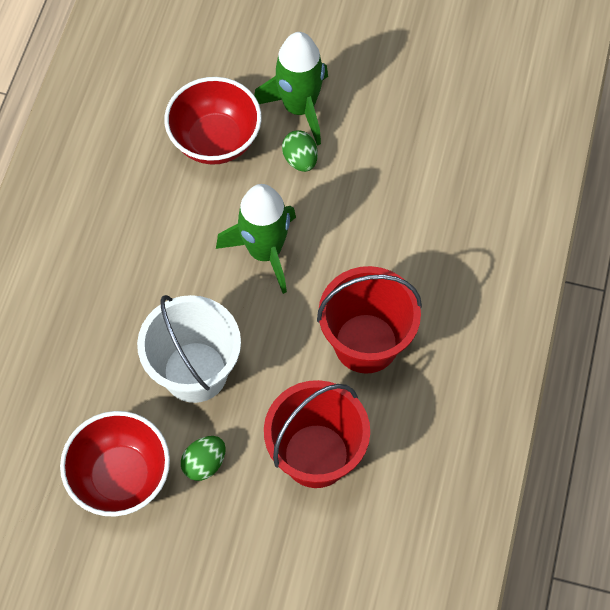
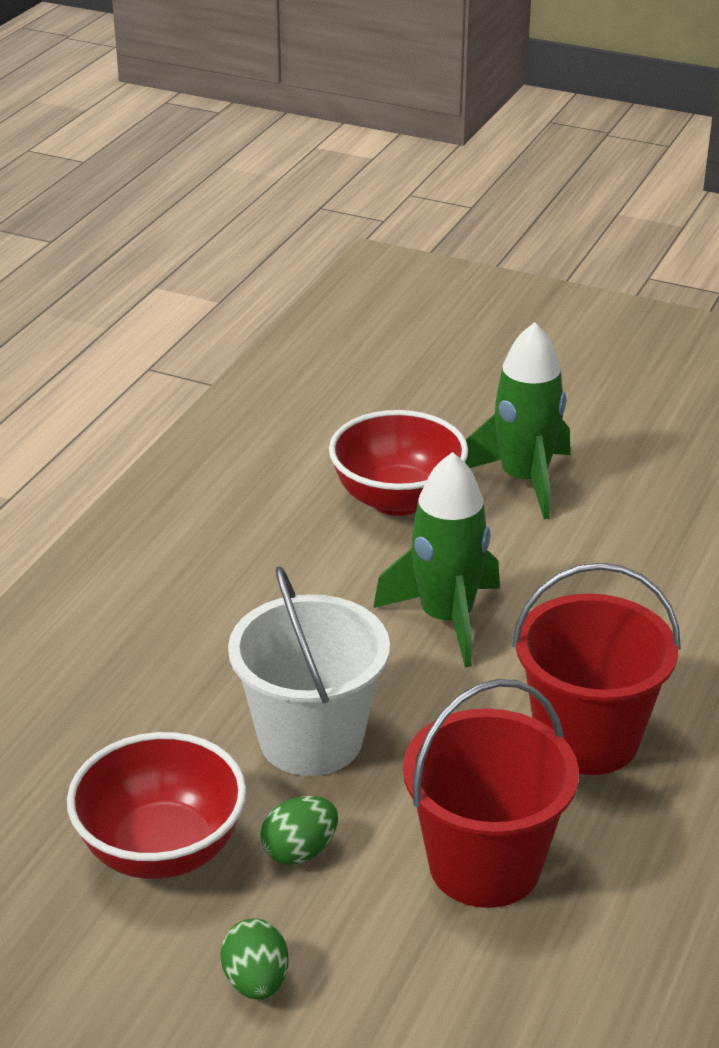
camera: 10 degrees right, 30 degrees down
green egg [282,130,318,172] -> green egg moved to [220,918,288,1000]

